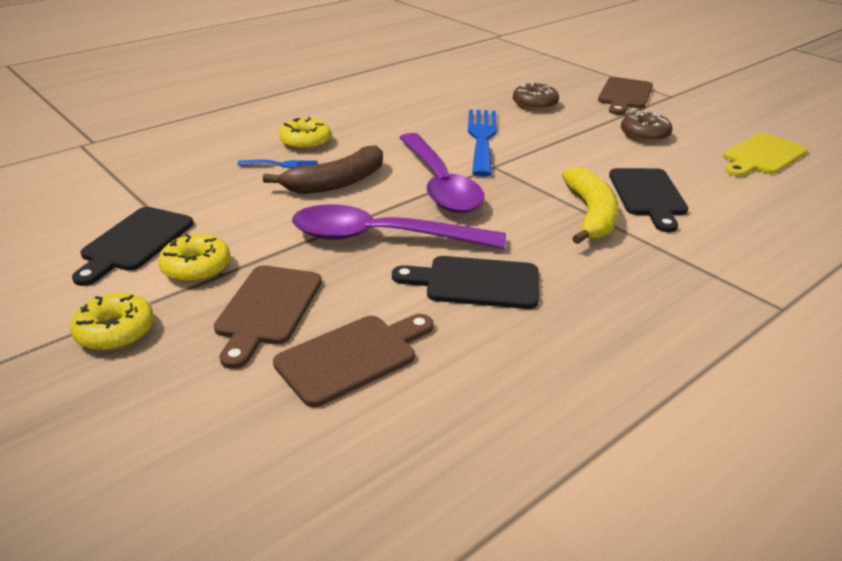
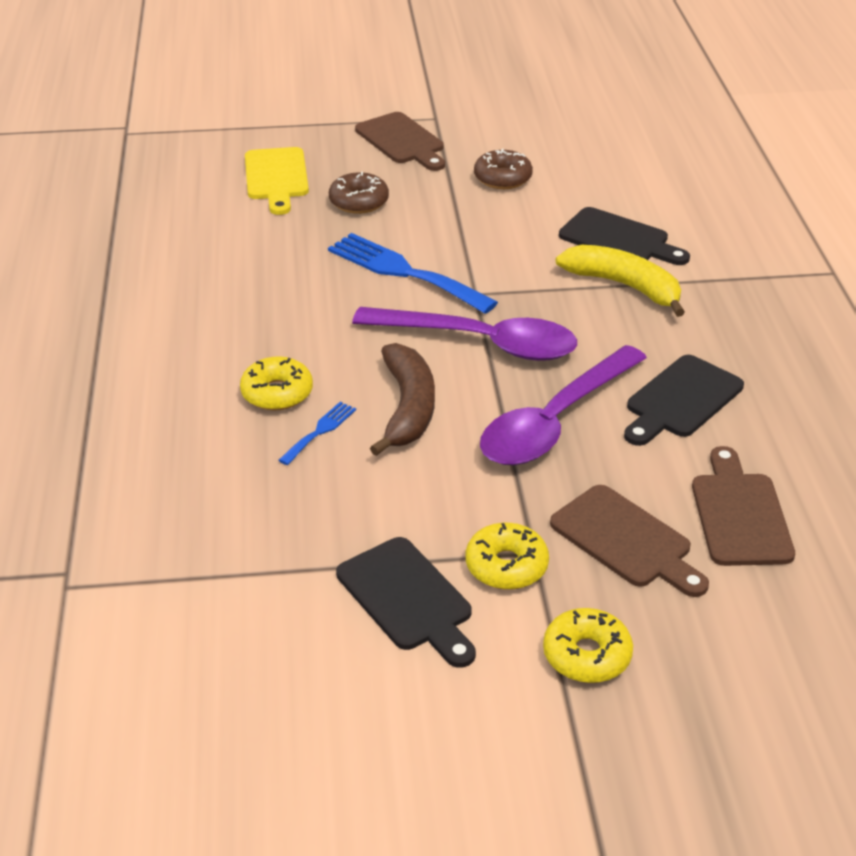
camera: 55 degrees left, 5 degrees up
yellow cutting board [723,133,808,177] -> yellow cutting board moved to [245,147,309,215]

